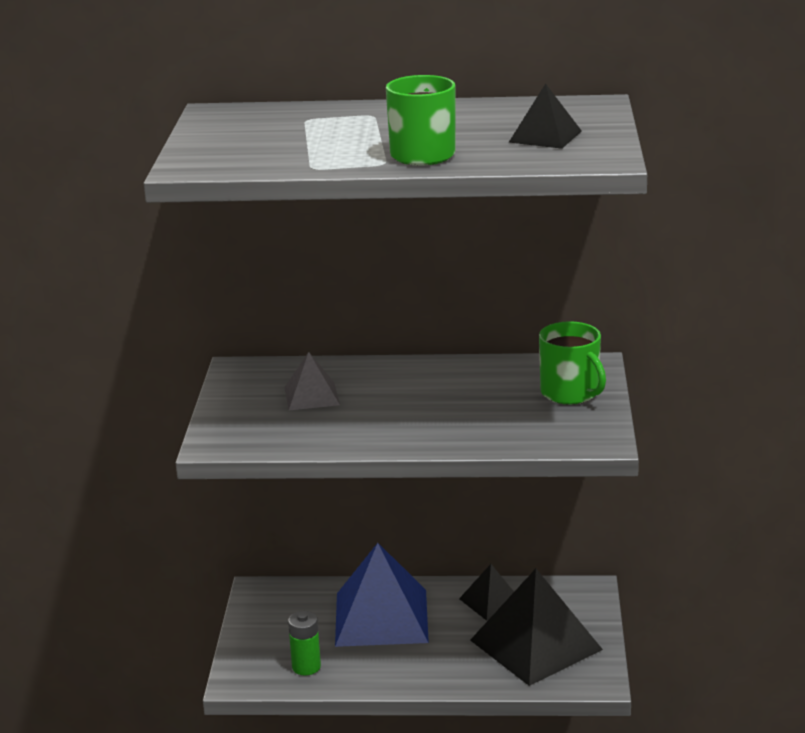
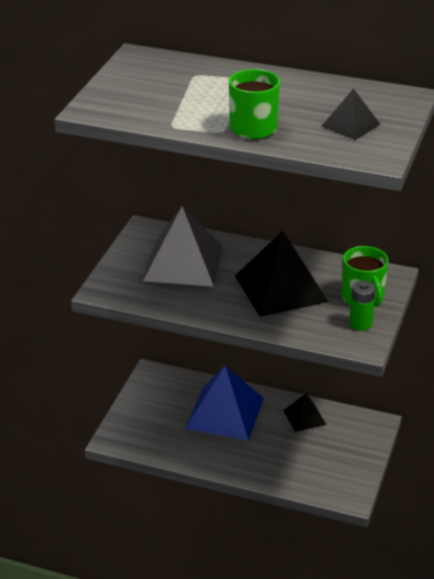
camera: 15 degrees right, 10 degrees up
grey pyramid [284,352,340,410] -> grey pyramid [143,206,223,287], size x1.94
green battery [288,611,321,676] -> green battery moved to [350,281,376,331]
black pyramid [470,569,603,686] -> black pyramid moved to [235,231,328,317]

